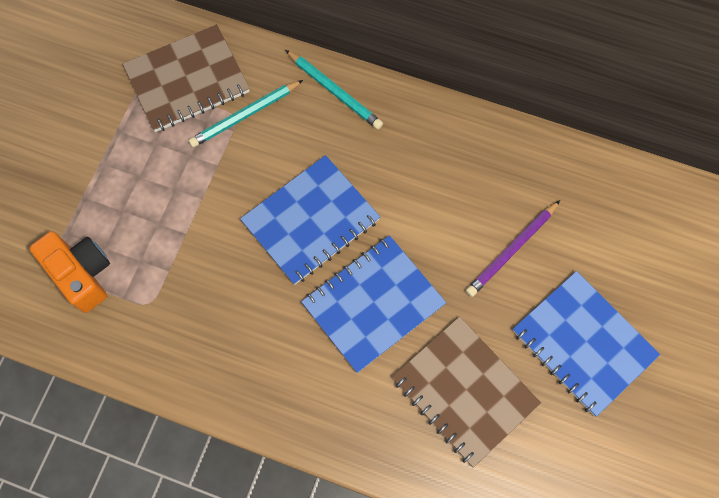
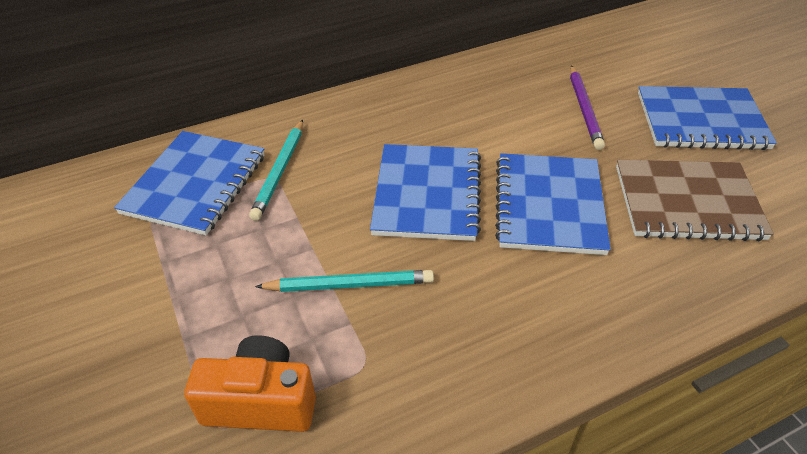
camera: 45 degrees left, 25 degrees down
brown notebook [123,24,250,132] -> blue notebook [114,131,265,235]
turquoise pencil [285,50,383,129] -> turquoise pencil moved to [255,270,434,292]

